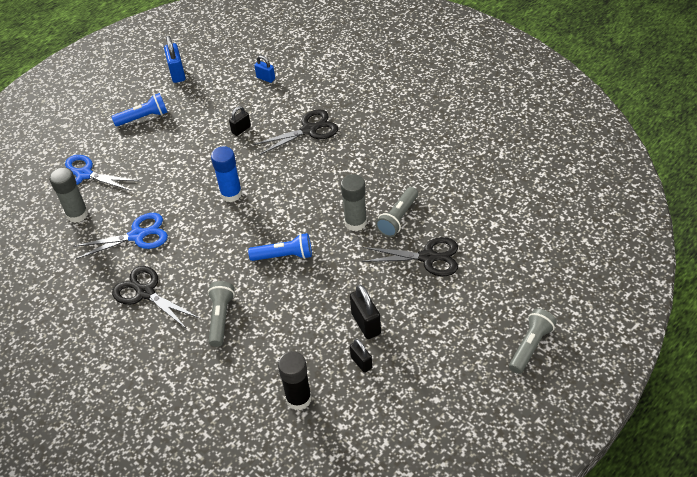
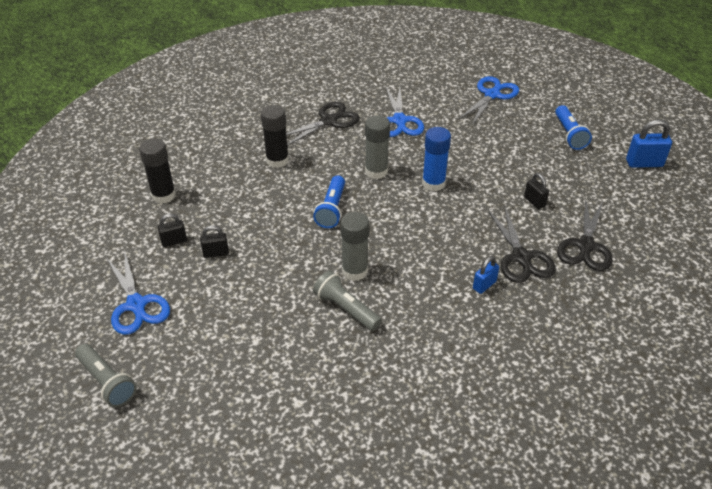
camera: 100 degrees right, 5 degrees down
grey glue stick [49,167,88,223] -> grey glue stick moved to [365,115,390,179]
grey flashlight [208,281,235,347] -> black glue stick [261,105,289,168]
blue padlock [254,55,275,83] -> blue padlock moved to [473,256,499,294]
black padlock [350,285,381,339] -> black padlock [200,225,229,258], size x0.63
black scissors [362,237,458,276] -> black scissors moved to [557,198,613,271]
none -> blue scissors [106,250,170,335]

